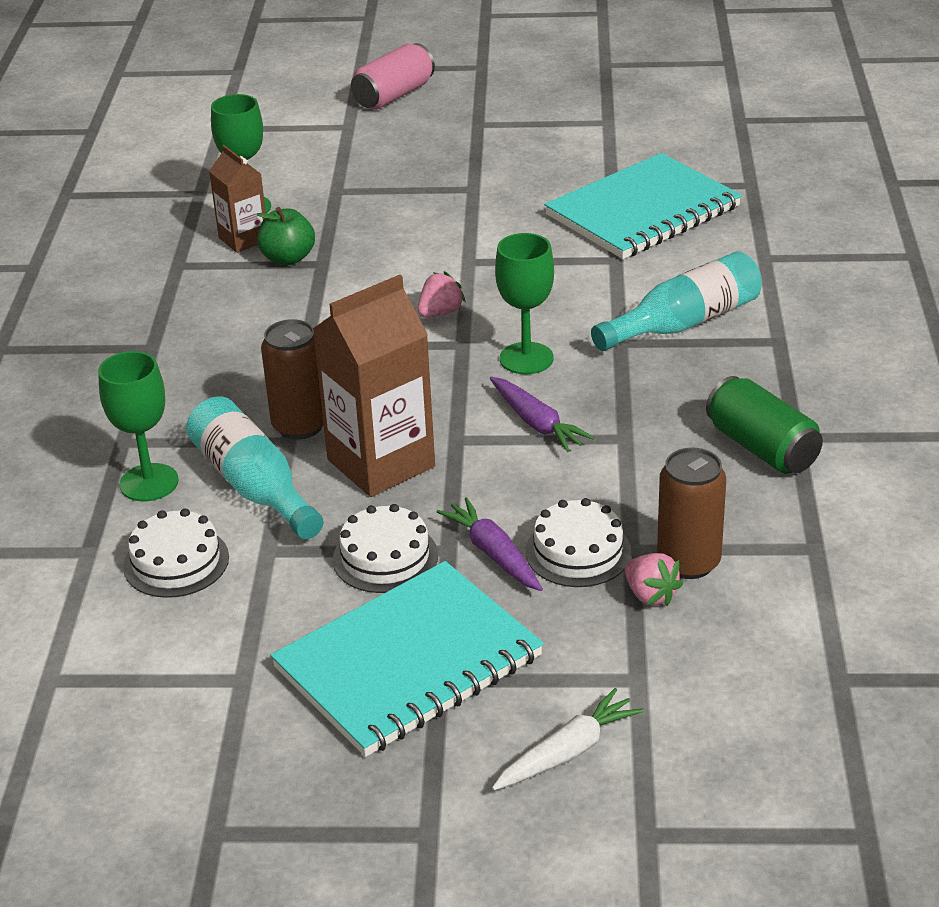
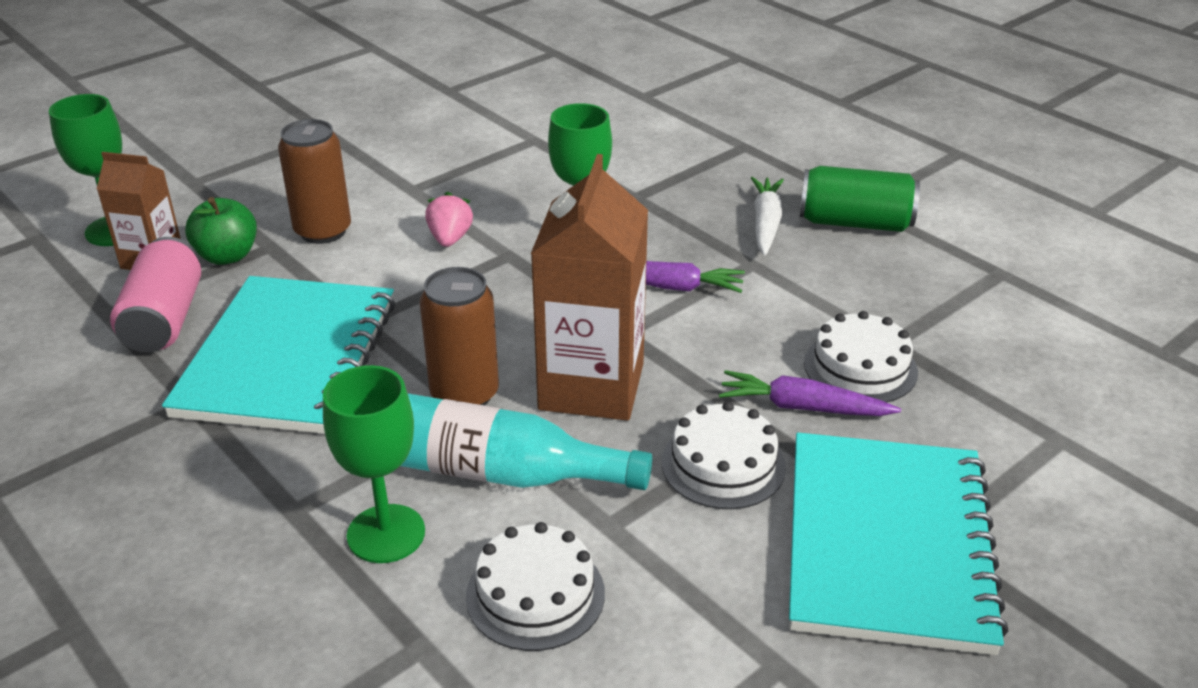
camera: 45 degrees left, 0 degrees up
pink can [351,43,435,110] -> pink can moved to [110,237,201,352]
white carrot [492,688,644,790] -> white carrot moved to [751,177,784,256]
turquoise notebook [544,153,742,259] -> turquoise notebook moved to [162,276,395,434]
turquoise bottle [591,251,762,351] -> none
pink strawberry [624,553,683,606] -> none
brown can [657,448,726,579] -> brown can moved to [278,119,351,244]

